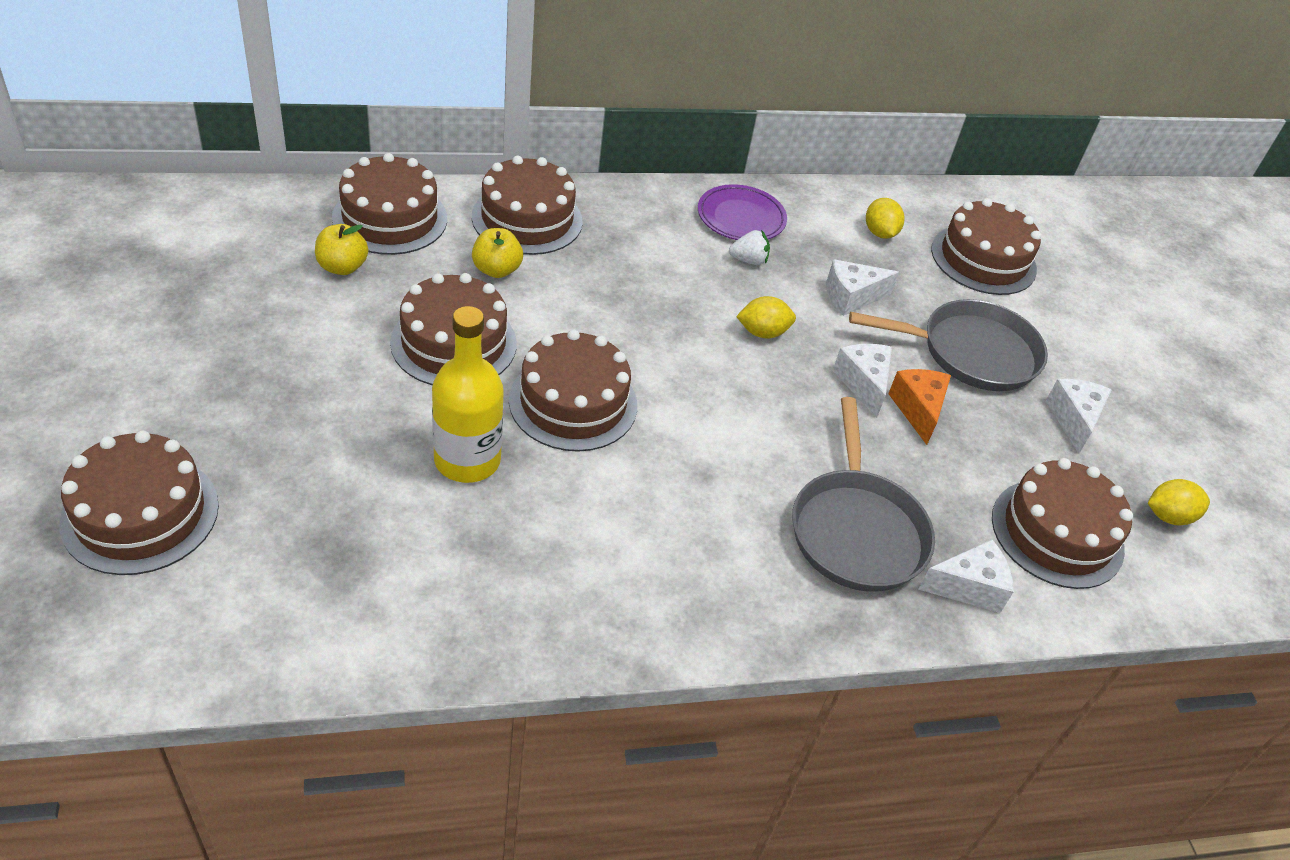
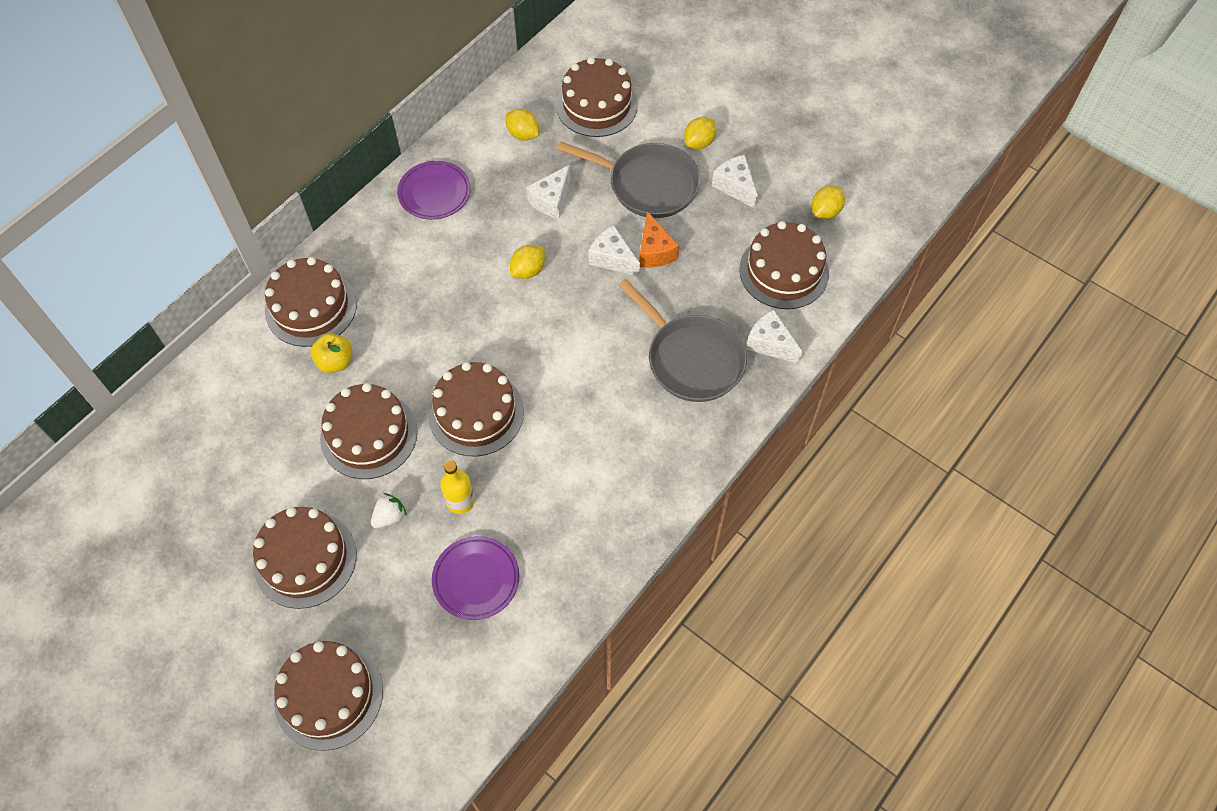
camera: 35 degrees left, 15 degrees up
yellow apple [315,224,368,275] -> none
brown cake [332,153,447,255] -> brown cake moved to [253,507,356,609]
yellow bottle [432,306,504,483] -> yellow bottle [440,460,475,514], size x0.60
white strawberry [729,230,770,265] -> white strawberry moved to [371,493,407,528]
grey pan [849,299,1048,391] -> grey pan turned 60 degrees clockwise [557,142,700,218]
orange cheese [888,369,951,445] -> orange cheese turned 150 degrees counterclockwise [639,211,679,268]
white cheese [918,539,1014,613] -> white cheese turned 90 degrees counterclockwise [746,309,803,364]
none -> purple plate [432,536,519,620]
none -> yellow lemon [684,117,716,149]

